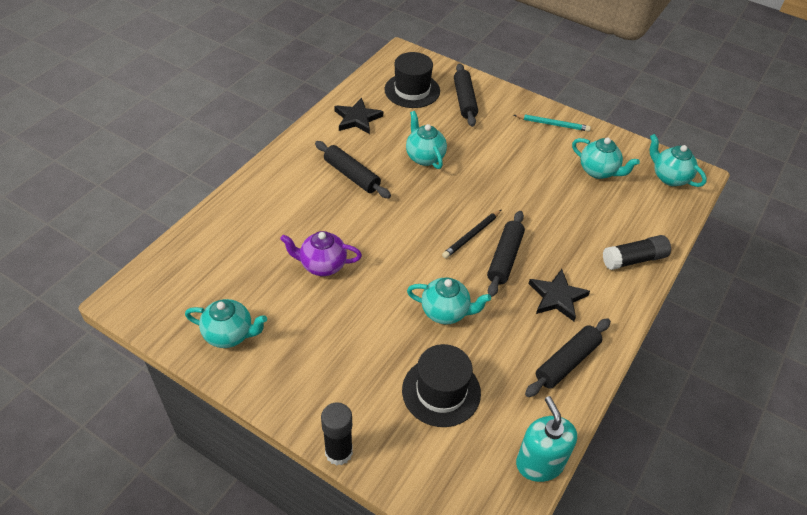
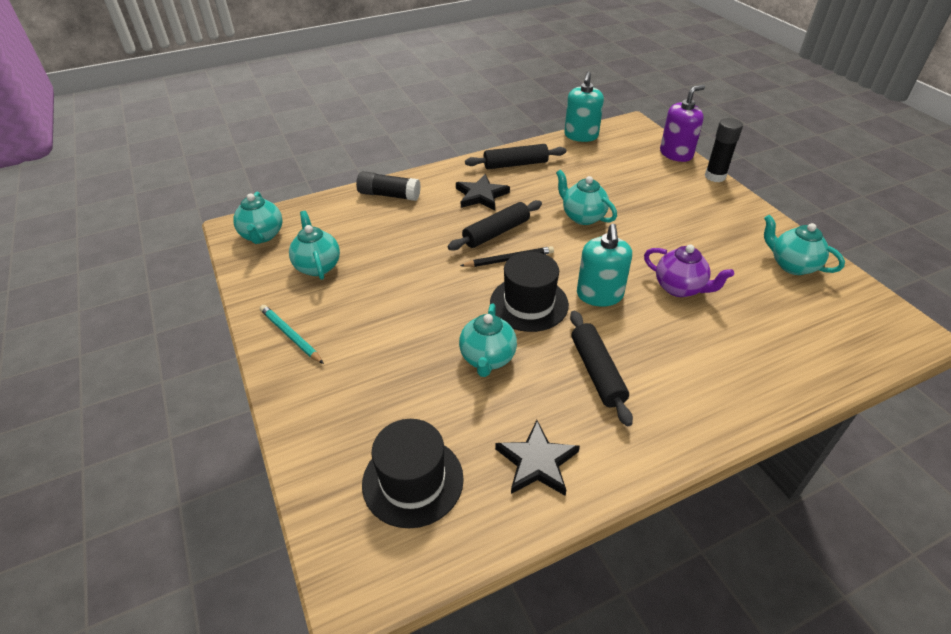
camera: 145 degrees left, 5 degrees down
black hat [402,344,481,427] -> black hat moved to [490,252,569,332]
black rolling pin [454,63,478,127] -> none
none -> turquoise soap dispenser [577,224,632,307]
none -> purple soap dispenser [660,85,705,162]

